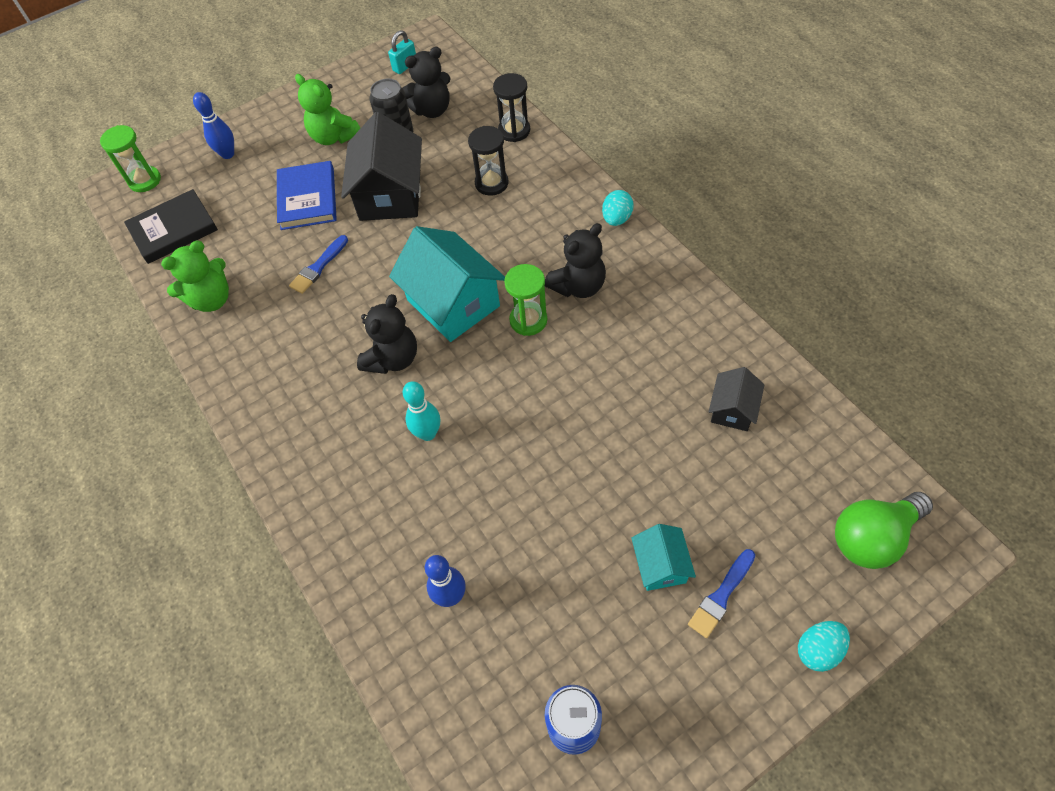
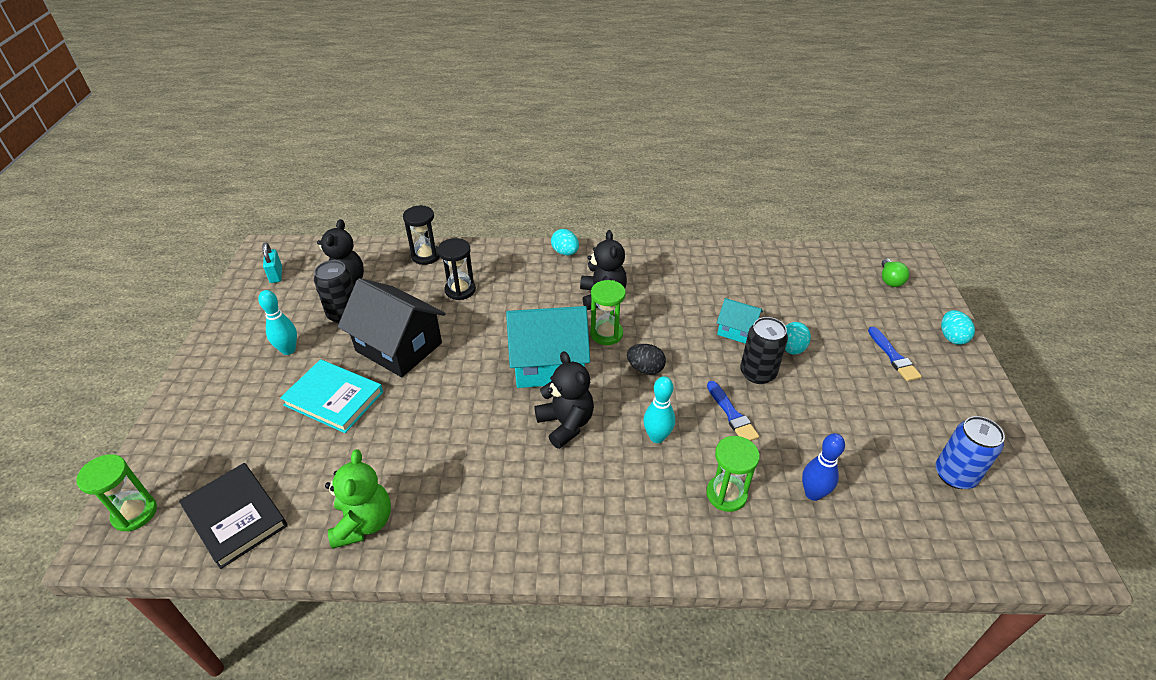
camera: 60 degrees left, 15 degrees down
black book [124,189,218,264] -> black book turned 45 degrees counterclockwise [179,463,288,569]
blue bowling pin [193,92,234,159] -> none
blue book [277,161,337,230] -> turquoise book [280,359,383,433]
blue brush [289,235,348,294] -> blue brush moved to [707,381,759,441]
green teddy bear [295,74,360,145] -> turquoise bowling pin [258,290,297,355]
turquoise house [631,524,696,591] -> turquoise house moved to [717,298,763,344]
black house [709,367,765,431] -> none
green light bulb [835,492,933,569] -> green light bulb [882,259,909,287], size x0.57
none -> black egg [627,344,666,375]
none -> green hourglass [706,436,760,512]
none -> black can [740,317,788,384]
none -> turquoise egg [785,322,811,355]

